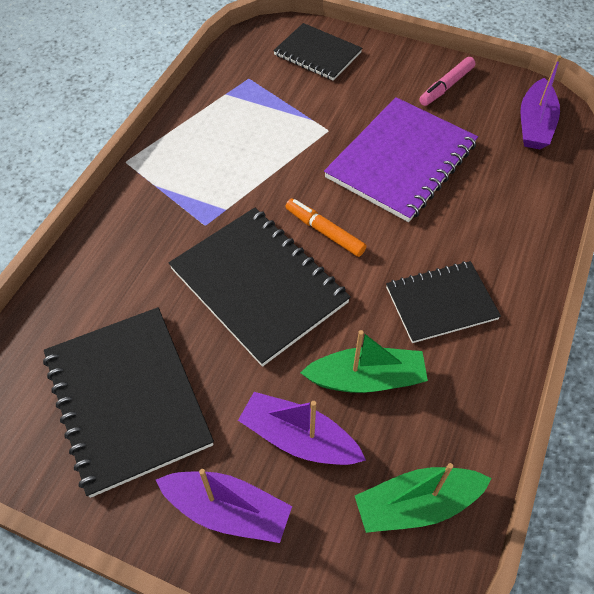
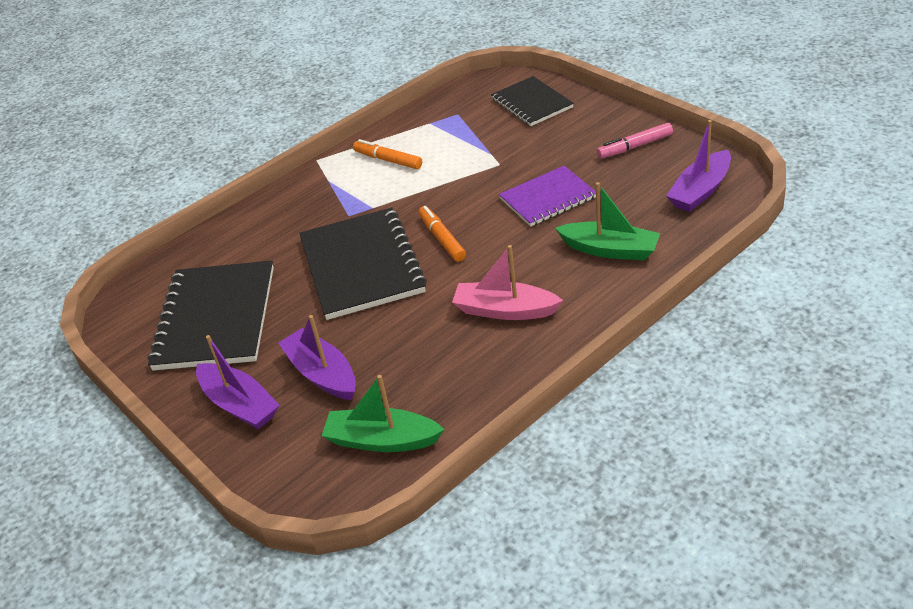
camera: 30 degrees right, 15 degrees down
green boat [300,330,428,393] -> green boat moved to [555,182,660,261]
purple notebook [324,97,478,222] -> purple notebook [499,166,596,227], size x0.62
black notebook [386,261,501,343] -> pink boat [452,245,563,320]
none -> orange marker [353,139,422,169]

